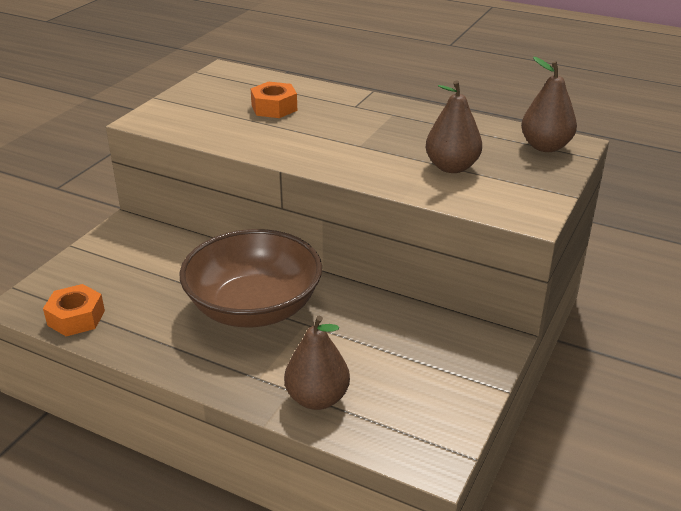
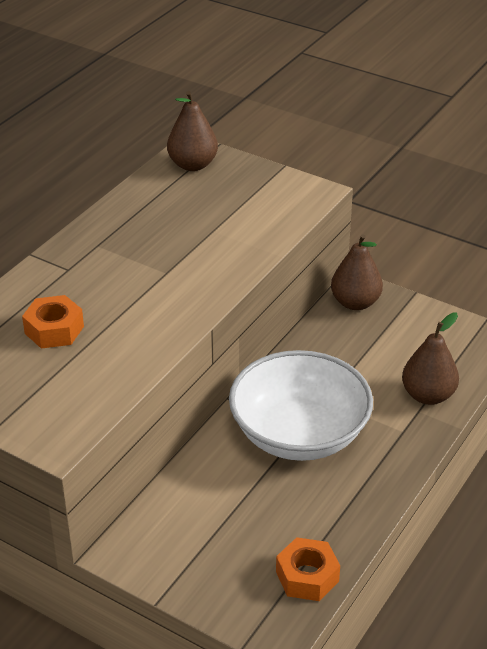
camera: 85 degrees left, 5 degrees up
brown bowl [180,229,322,327] -> white bowl [229,350,373,461]
brown pear [426,80,482,173] -> brown pear moved to [331,234,383,310]

